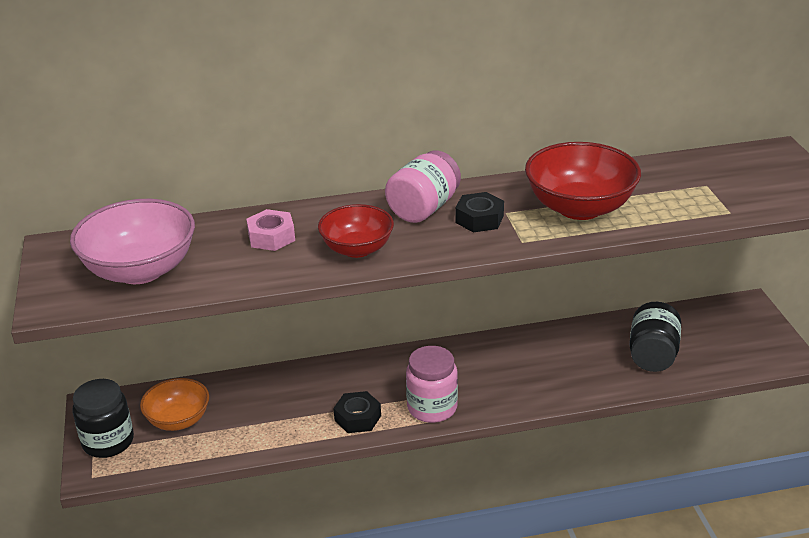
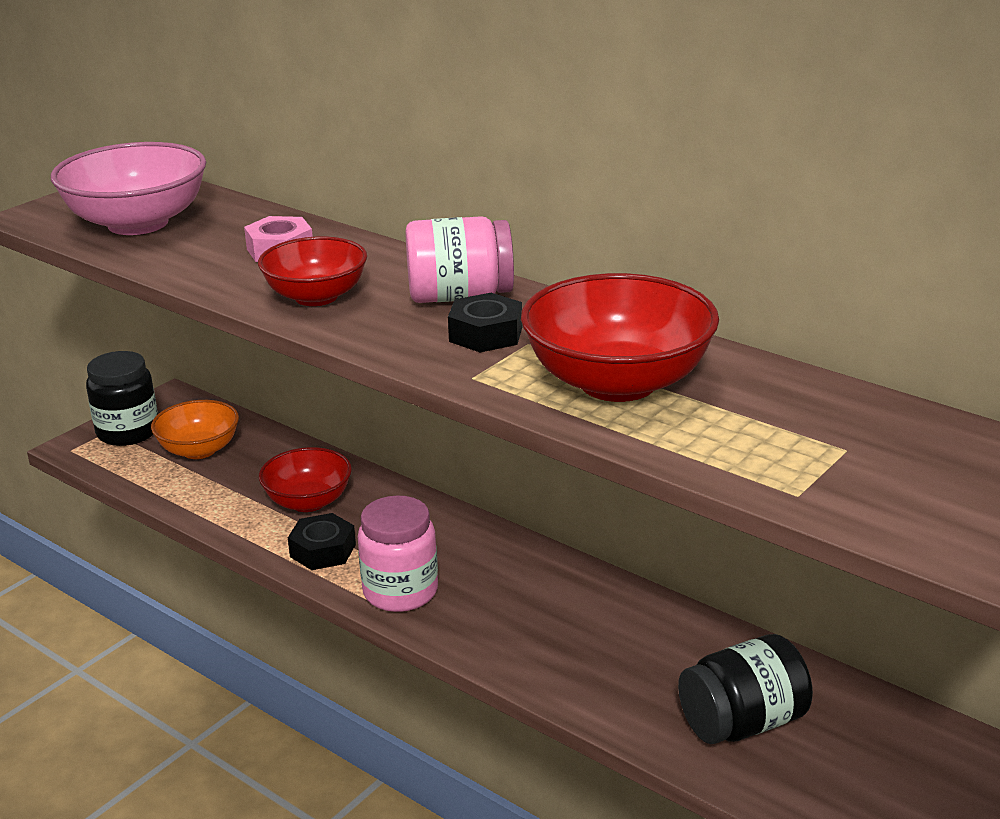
camera: 50 degrees right, 5 degrees down
none -> red bowl [259,447,352,512]

